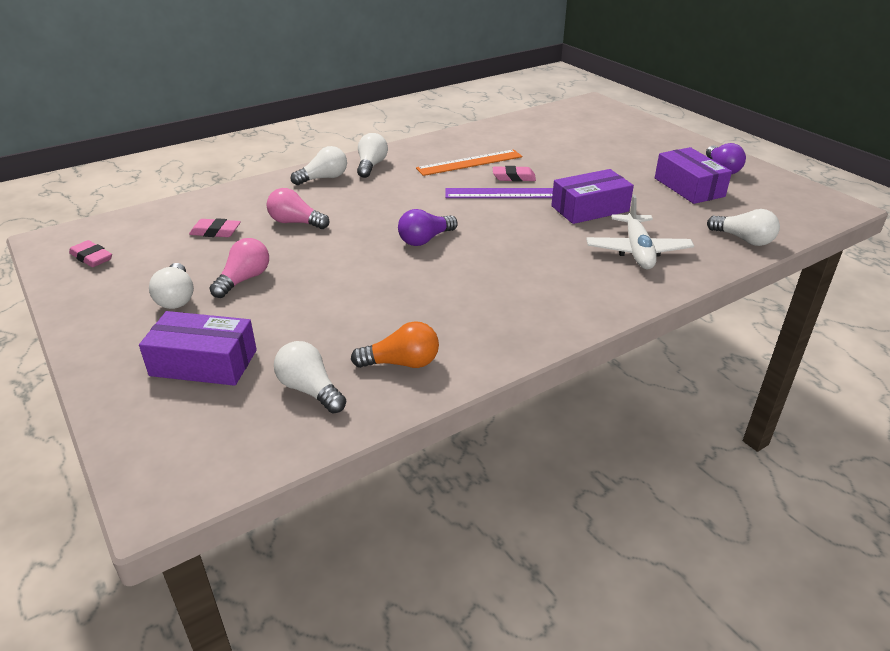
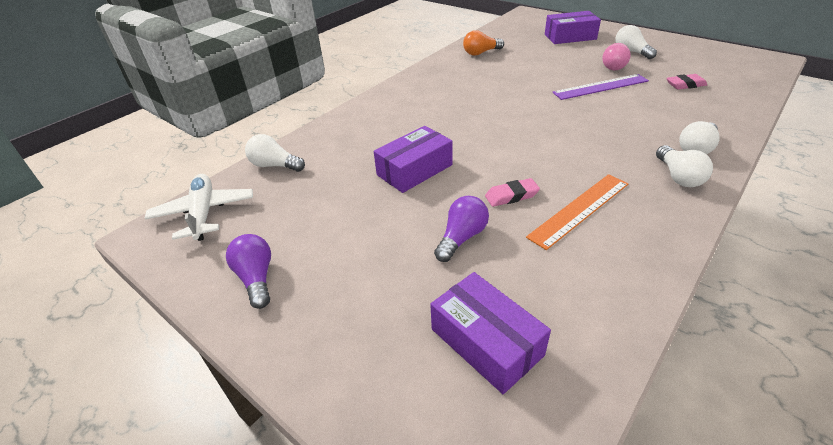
camera: 165 degrees right, 5 degrees up
pink eraser [69,240,112,267] -> none
pink light bulb [267,188,329,229] -> none
white light bulb [274,341,346,413] -> none
purple light bulb [398,209,458,246] -> purple light bulb moved to [434,196,489,262]
purple ruler [445,188,553,198] -> purple ruler moved to [552,74,649,100]
white plane [586,195,694,269] -> white plane moved to [145,174,253,241]
purple box [655,147,732,204] -> purple box moved to [430,272,551,394]

